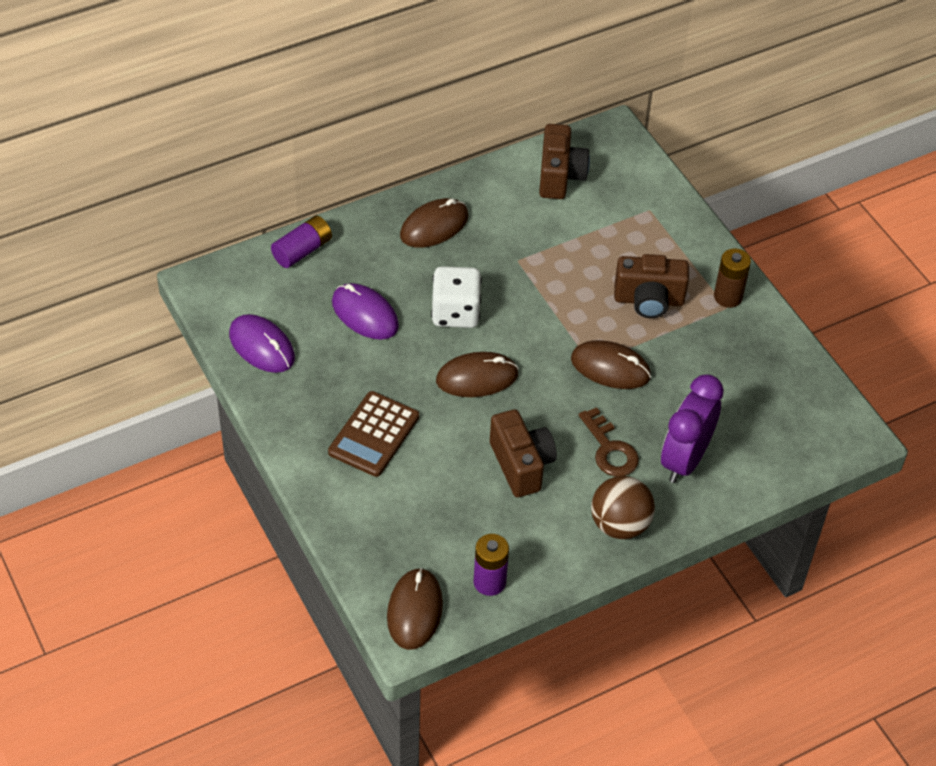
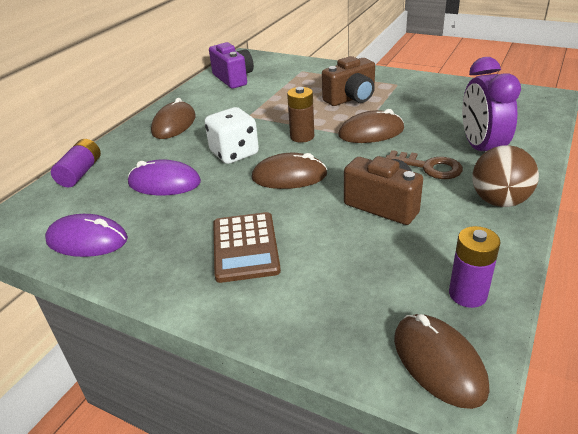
camera: 30 degrees left, 15 degrees down
brown mouse [436,352,519,397] -> brown mouse turned 45 degrees clockwise [252,153,328,189]
brown camera [539,124,590,199] -> purple camera [209,42,254,89]
brown battery [714,249,751,308] -> brown battery moved to [287,87,314,143]

